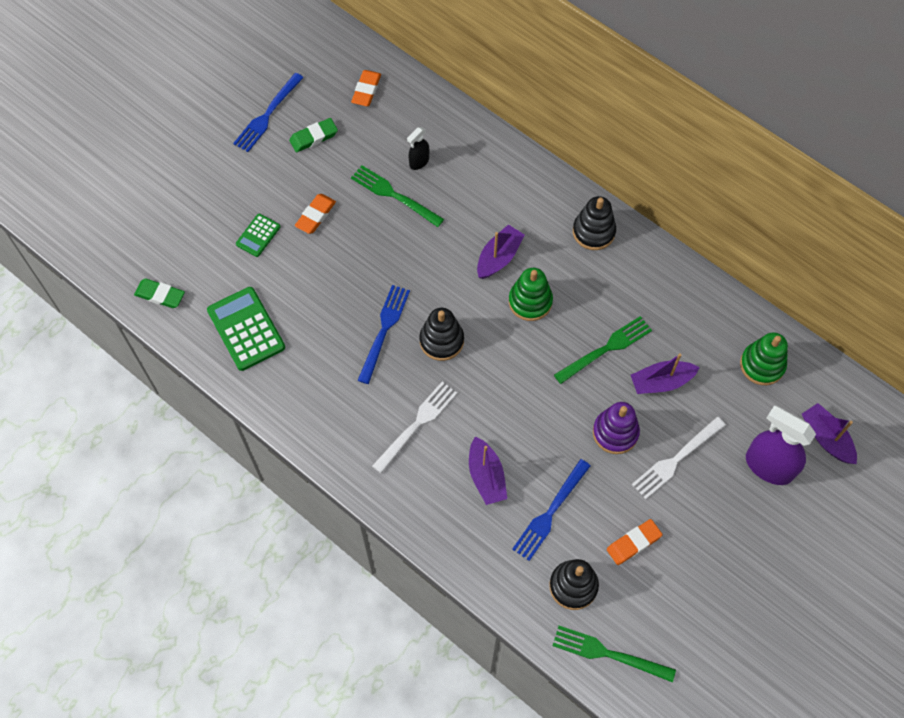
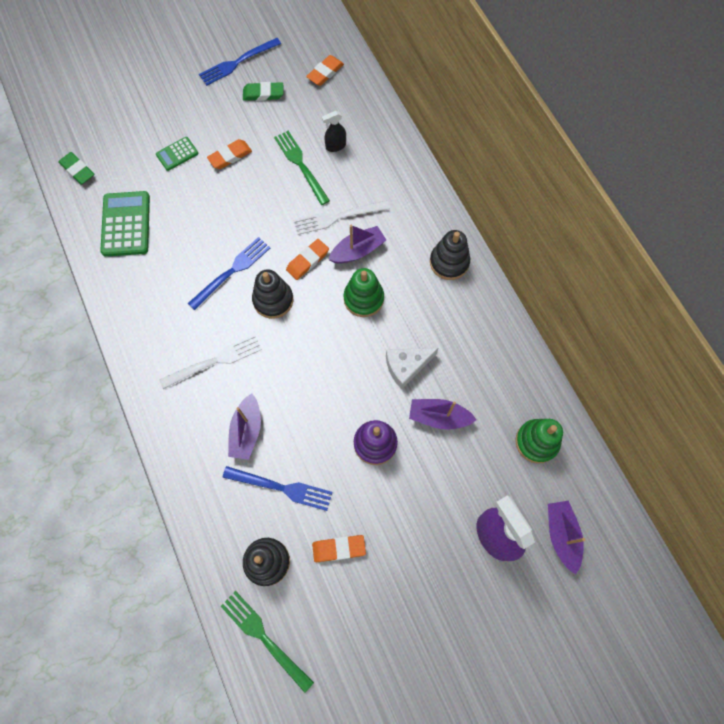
camera: 25 degrees right, 5 degrees up
blue fork [512,459,591,561] -> blue fork turned 135 degrees counterclockwise [223,466,332,511]
green fork [554,316,652,384] -> white cheese [386,348,438,389]
white fork [632,417,726,499] -> white fork moved to [294,200,390,235]
none -> orange eraser [286,239,329,280]

